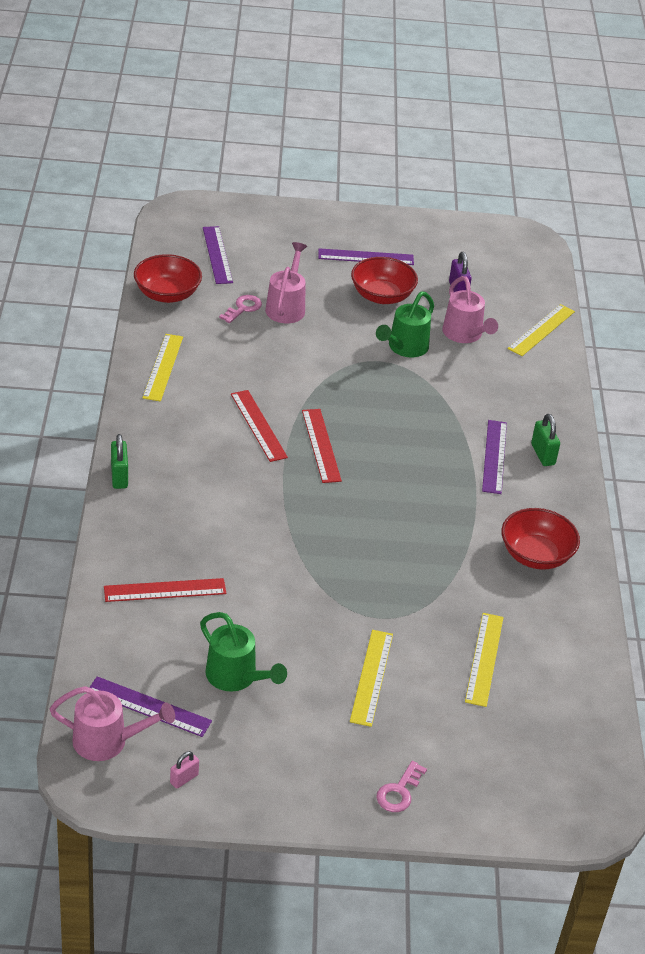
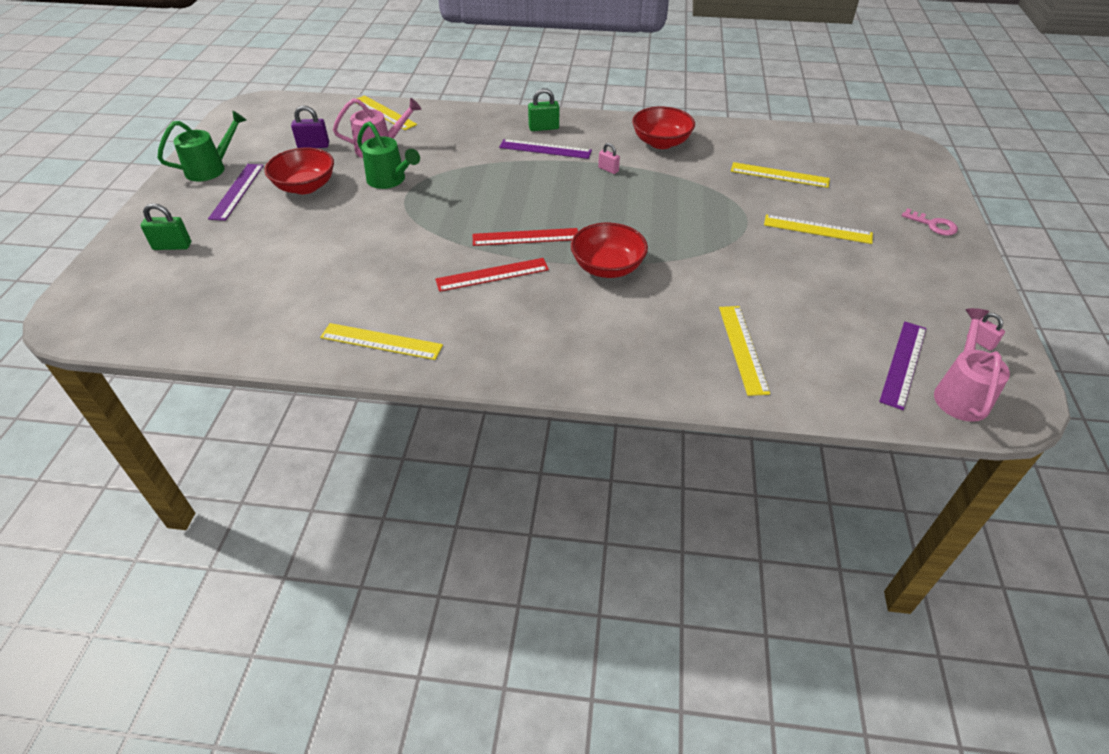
camera: 80 degrees left, 5 degrees up
red ruler [104,578,226,602] -> yellow ruler [719,306,770,396]
green padlock [111,434,128,489] -> green padlock moved to [140,203,191,250]
red bowl [134,254,202,303] -> red bowl moved to [571,223,648,278]
green watering can [200,612,287,692] -> green watering can moved to [158,111,247,182]
purple ruler [203,226,233,284] -> none
pink key [219,295,262,323] -> none
pink watering can [265,242,307,323] -> none
none -> pink padlock [598,143,620,174]

